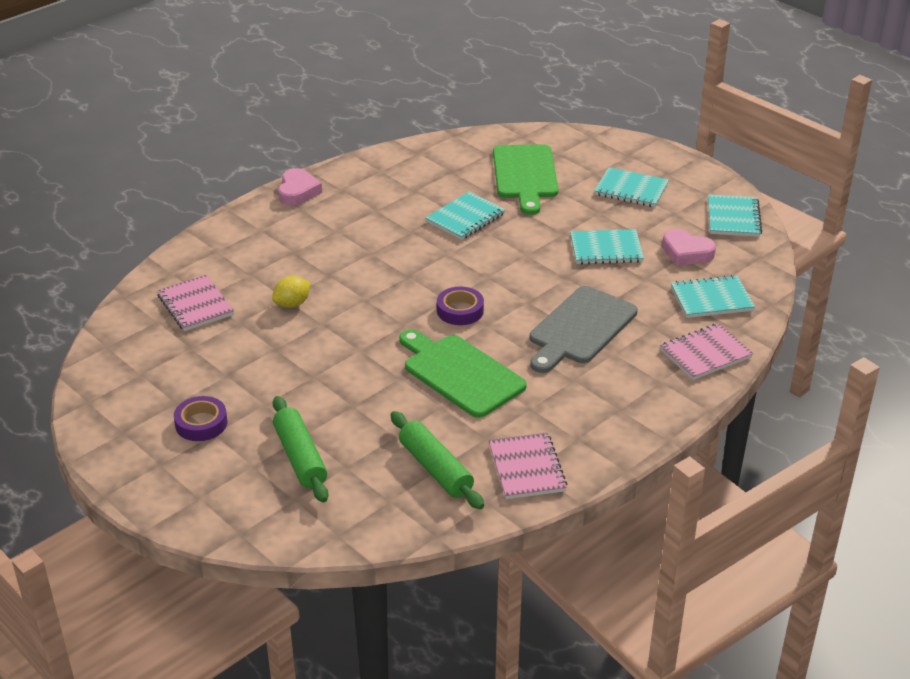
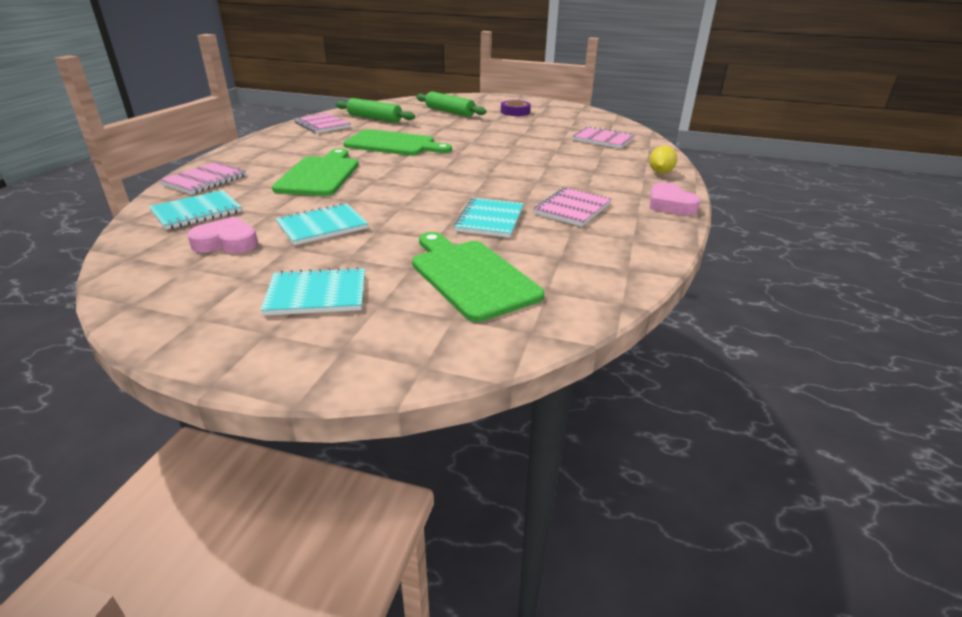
camera: 150 degrees right, 5 degrees down
yellow lemon [272,276,310,308] -> yellow lemon moved to [649,146,677,173]
purple tape [437,286,484,325] -> none
grey cutting board [530,286,638,373] -> green cutting board [272,148,359,196]
turquoise notebook [708,194,762,237] -> none
none -> pink notebook [534,187,612,227]

